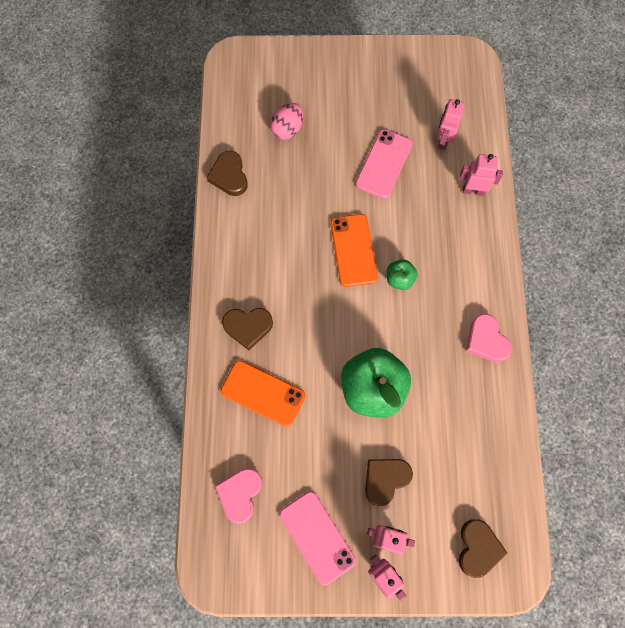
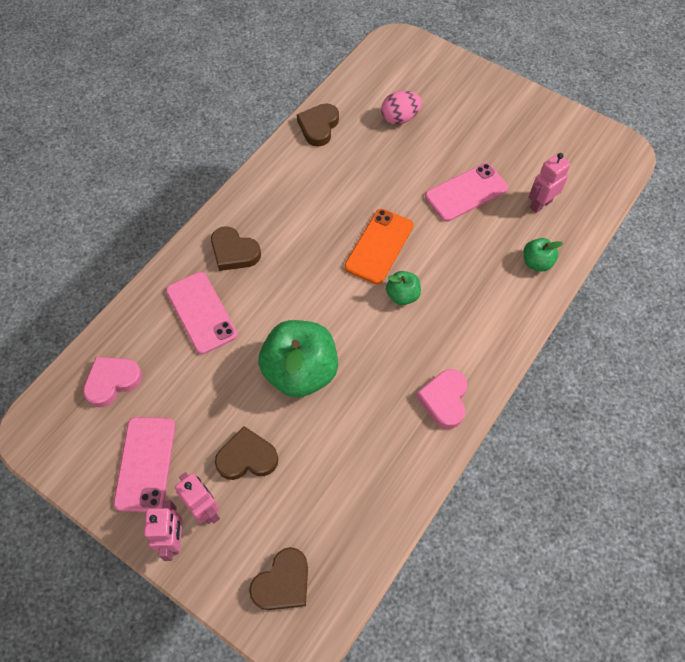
camera: 35 degrees right, 10 degrees down
orange phone [220,360,305,427] -> pink phone [166,272,238,354]
pink robot [459,154,503,196] -> green apple [523,238,563,271]

